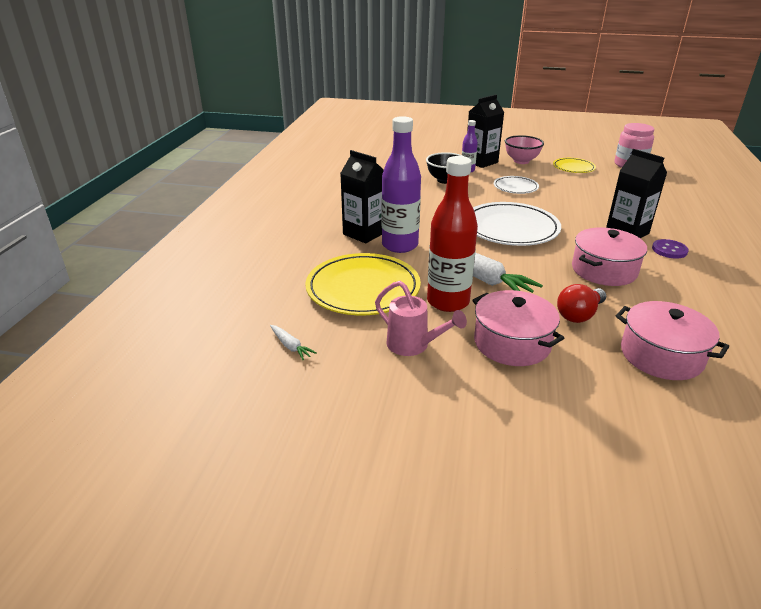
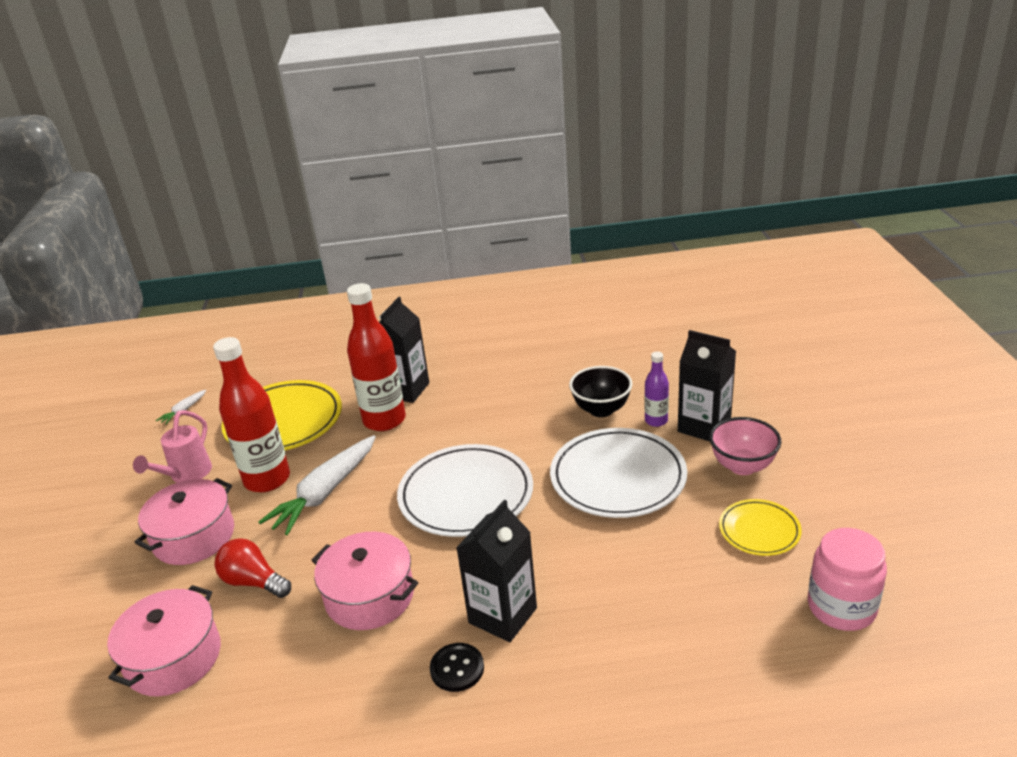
camera: 75 degrees right, 0 degrees up
purple bottle [382,116,421,253] -> red bottle [347,283,406,431]
white plate [494,176,539,194] -> white plate [550,428,687,518], size x1.87
purple button [652,239,689,259] -> black button [430,643,484,692]

